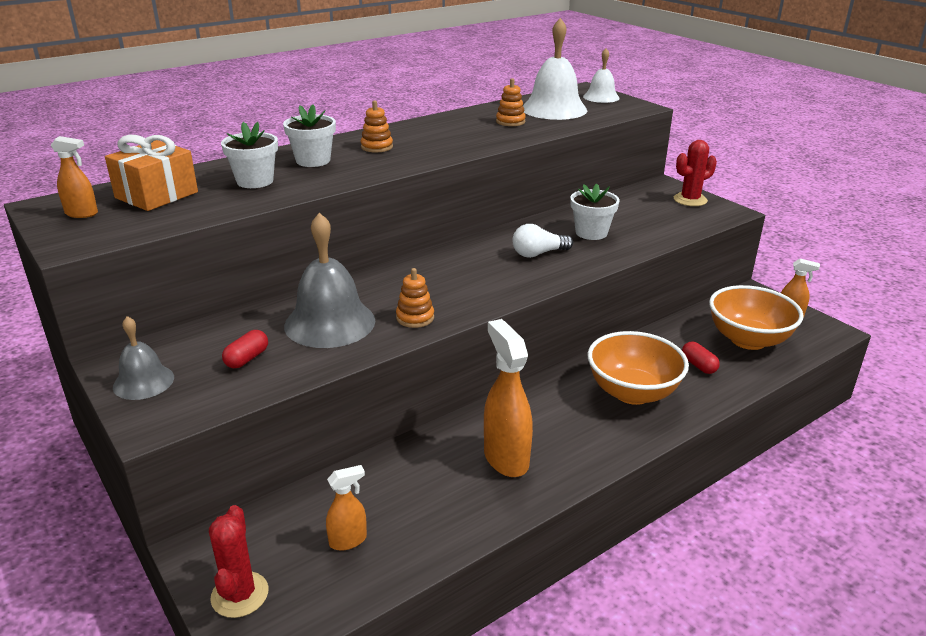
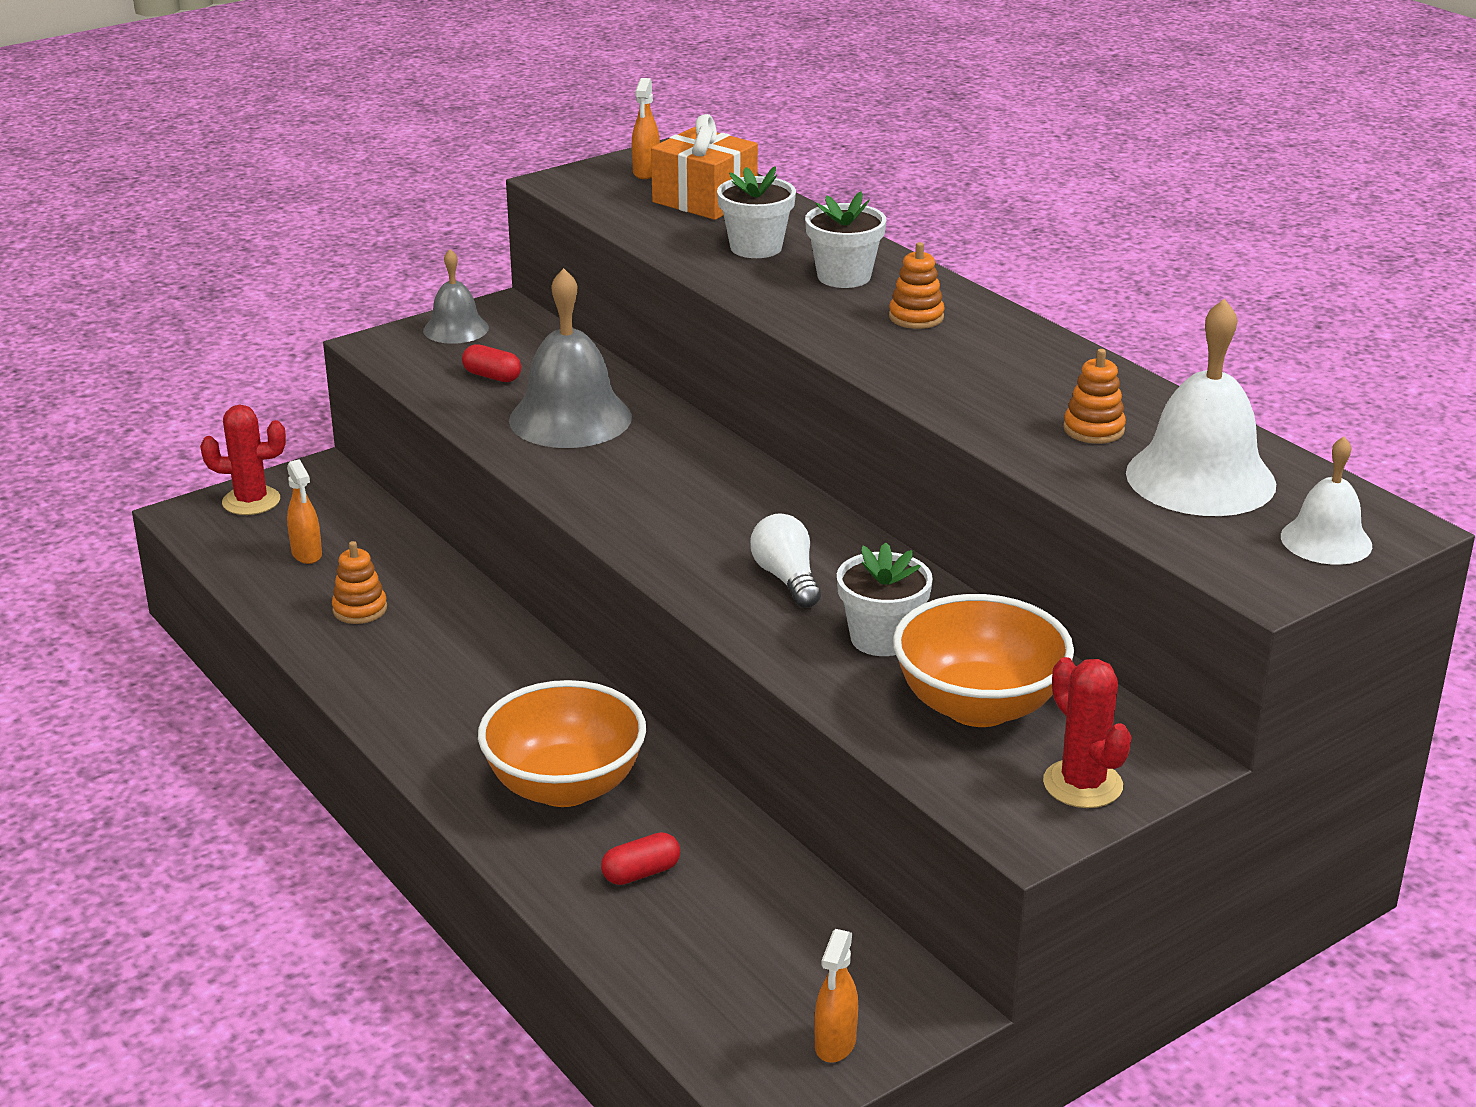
camera: 90 degrees right, 0 degrees up
orange stacking toy [396,268,434,328] -> orange stacking toy moved to [332,541,387,624]
orange spray bottle [484,319,533,477] -> none
orange bowl [709,285,804,350] -> orange bowl moved to [893,594,1074,727]

